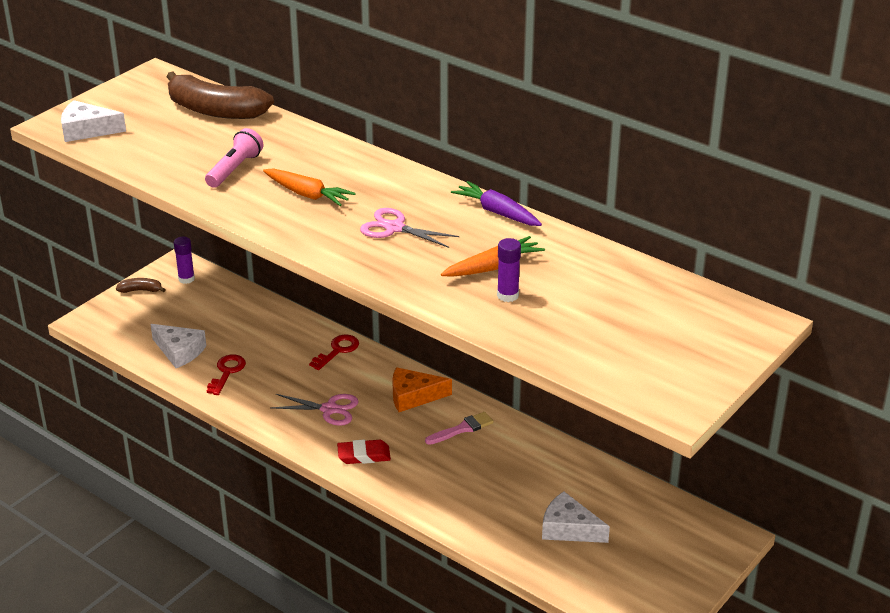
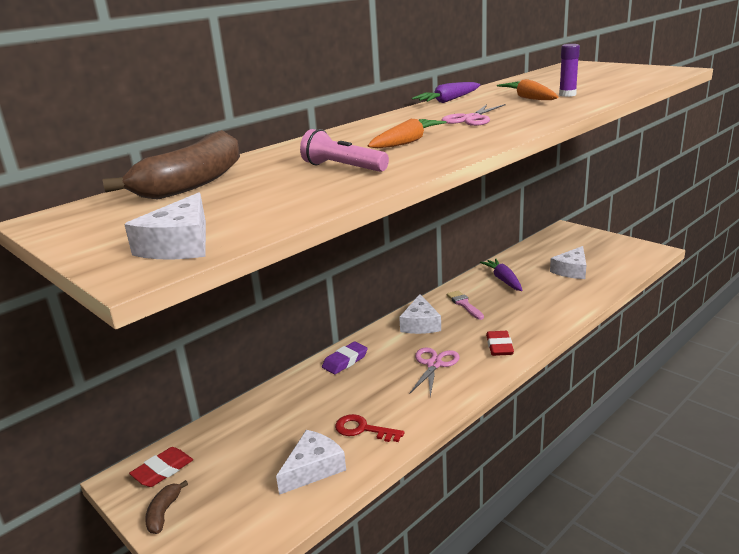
camera: 80 degrees left, 10 degrees down
purple glue stick [174,236,195,284] -> red eraser [129,447,193,487]
red key [309,335,359,370] -> purple eraser [322,342,368,374]
orange cheese [392,367,452,412] -> white cheese [399,294,441,334]
none -> purple carrot [480,259,523,291]

